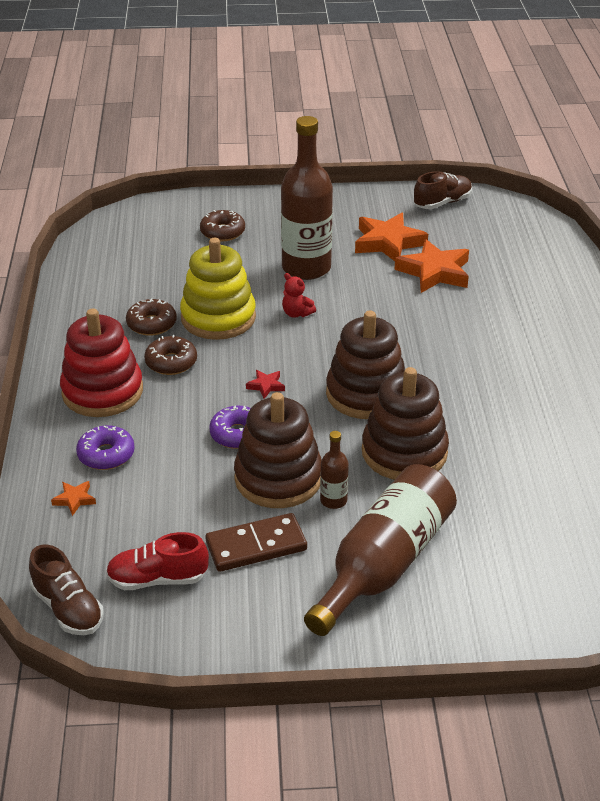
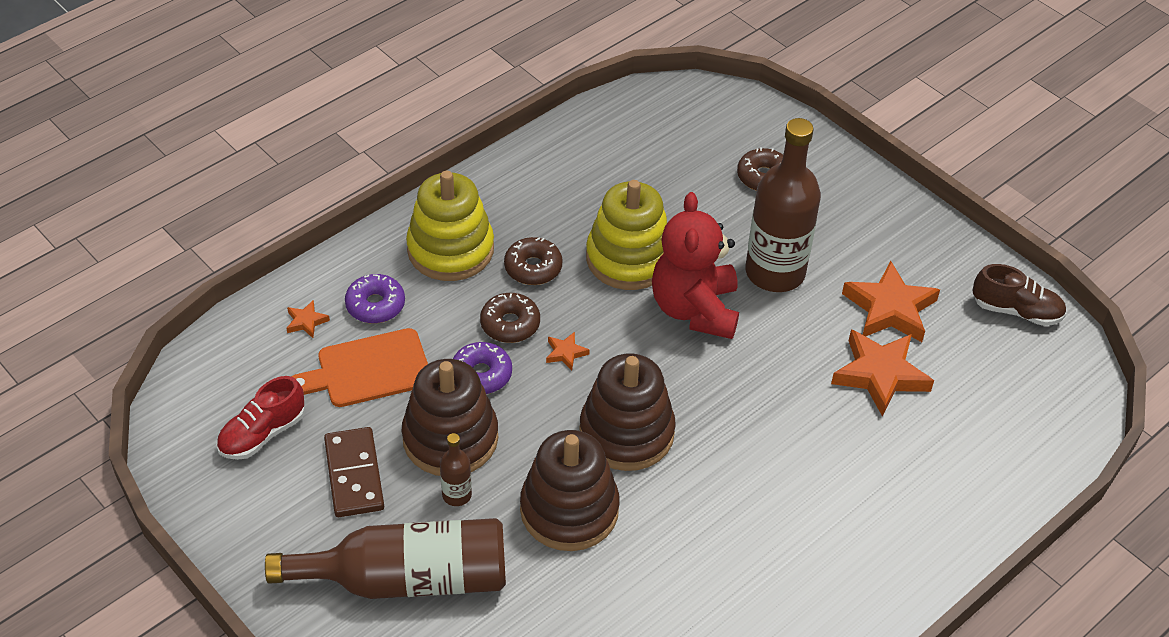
camera: 50 degrees right, 10 degrees up
brown shoe [29,545,104,635] -> none
red stacking toy [60,309,143,417] -> yellow stacking toy [406,171,494,281]
red shoe [106,532,209,590] -> red shoe turned 90 degrees counterclockwise [216,376,305,460]
brown donut [126,298,177,336] -> brown donut moved to [480,293,540,343]
brown domino [205,513,307,572] -> brown domino turned 45 degrees clockwise [324,427,384,517]
red star [246,370,285,399] -> orange star [546,332,589,371]
red teddy bear [282,273,316,318] -> red teddy bear [652,192,739,339], size x2.44
none -> orange cutting board [291,328,428,407]

